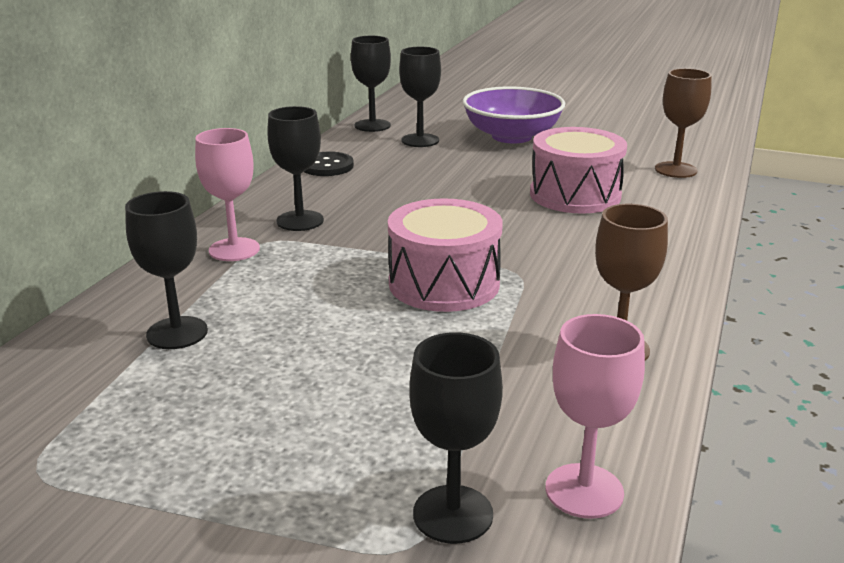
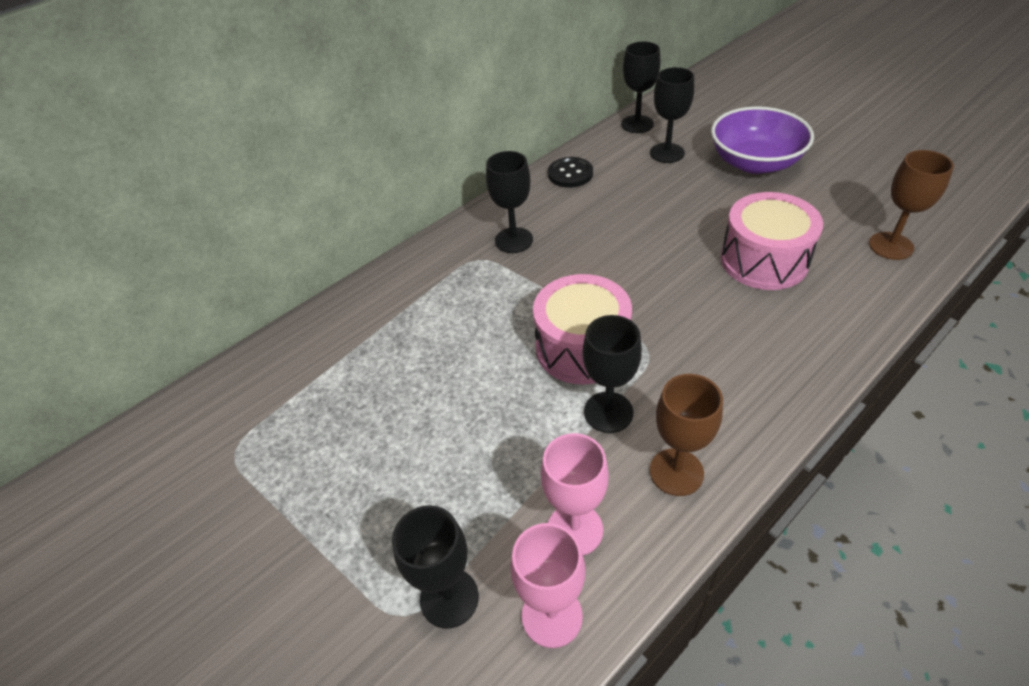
camera: 30 degrees right, 20 degrees up
black goblet [125,191,208,349] -> black goblet moved to [582,315,642,433]
pink goblet [195,128,260,261] -> pink goblet moved to [541,433,609,555]

